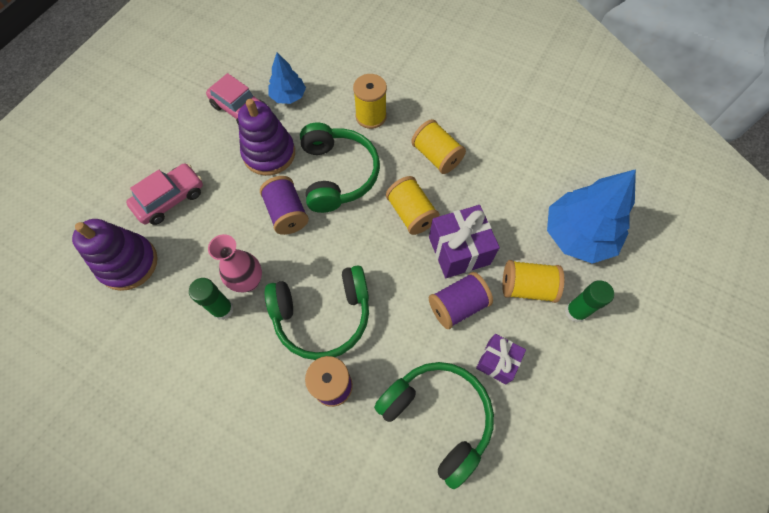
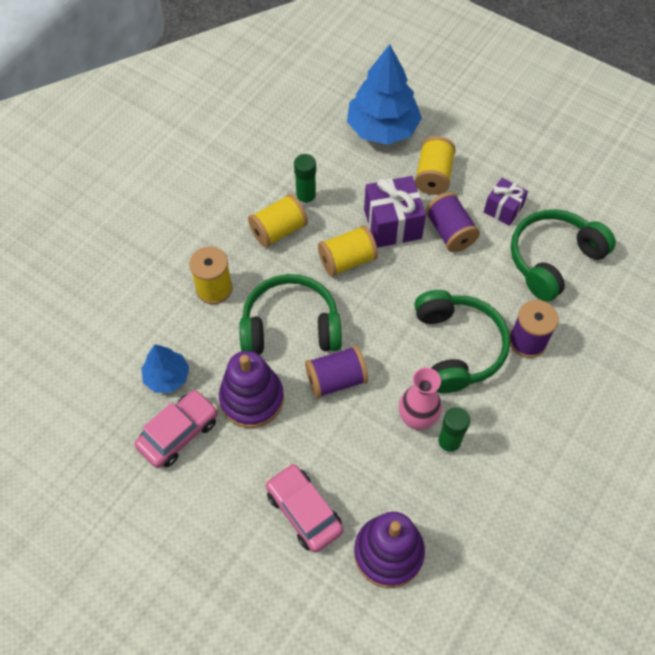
camera: 85 degrees left, 5 degrees down
green glue stick [565,280,614,322] -> green glue stick moved to [294,154,316,207]

